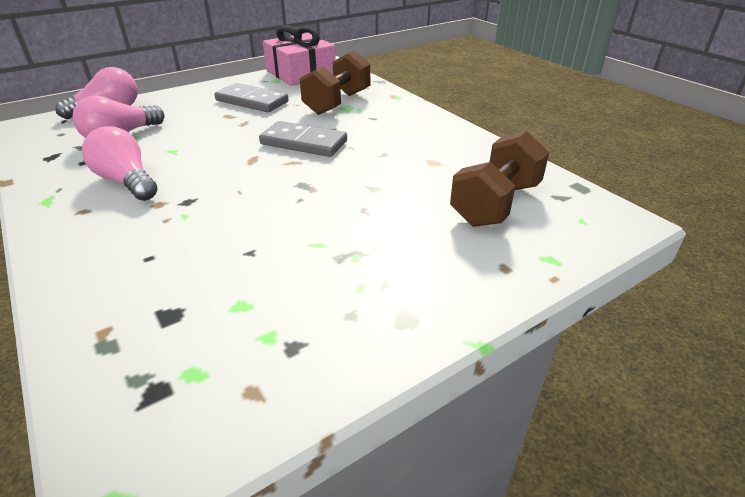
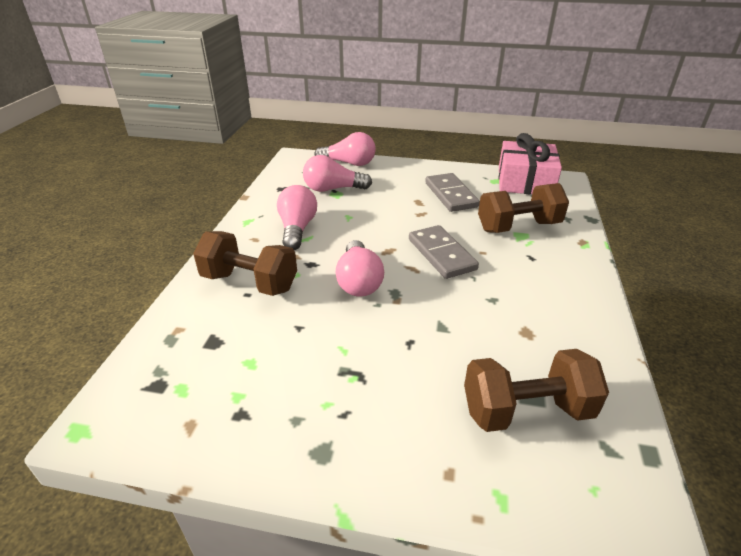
camera: 45 degrees right, 0 degrees up
none -> brown dumbbell [193,231,297,296]
none -> pink light bulb [336,240,384,297]

